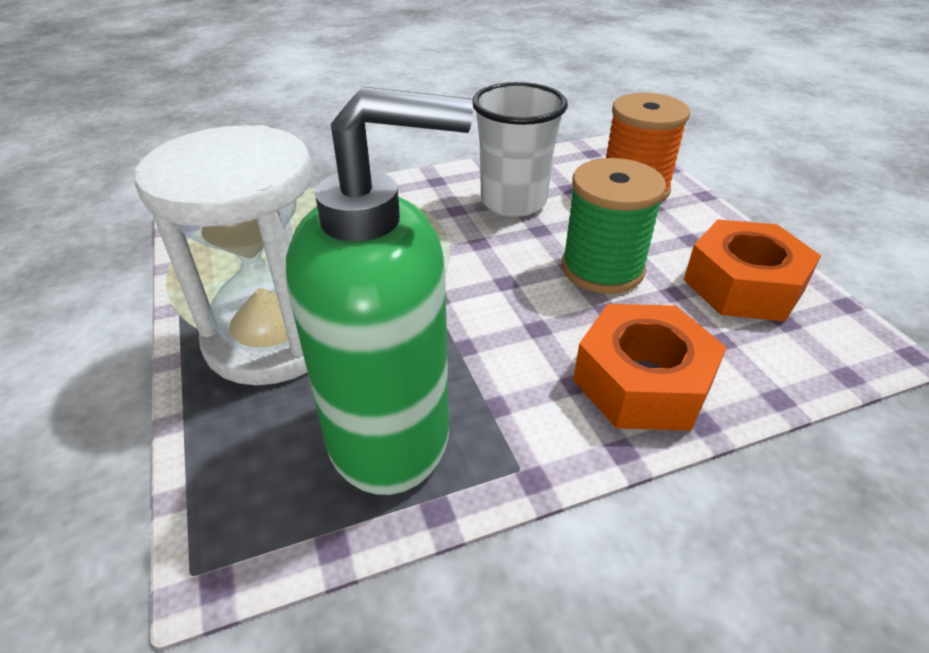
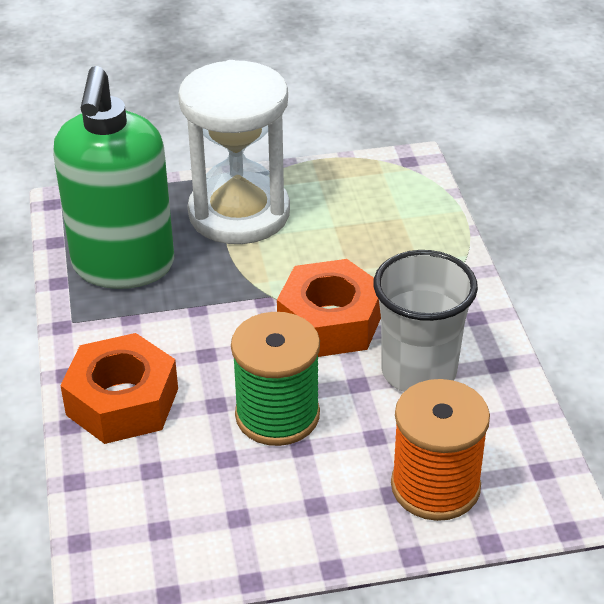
camera: 100 degrees right, 0 degrees up
orange nut [684,220,821,321] -> orange nut moved to [277,259,381,357]

